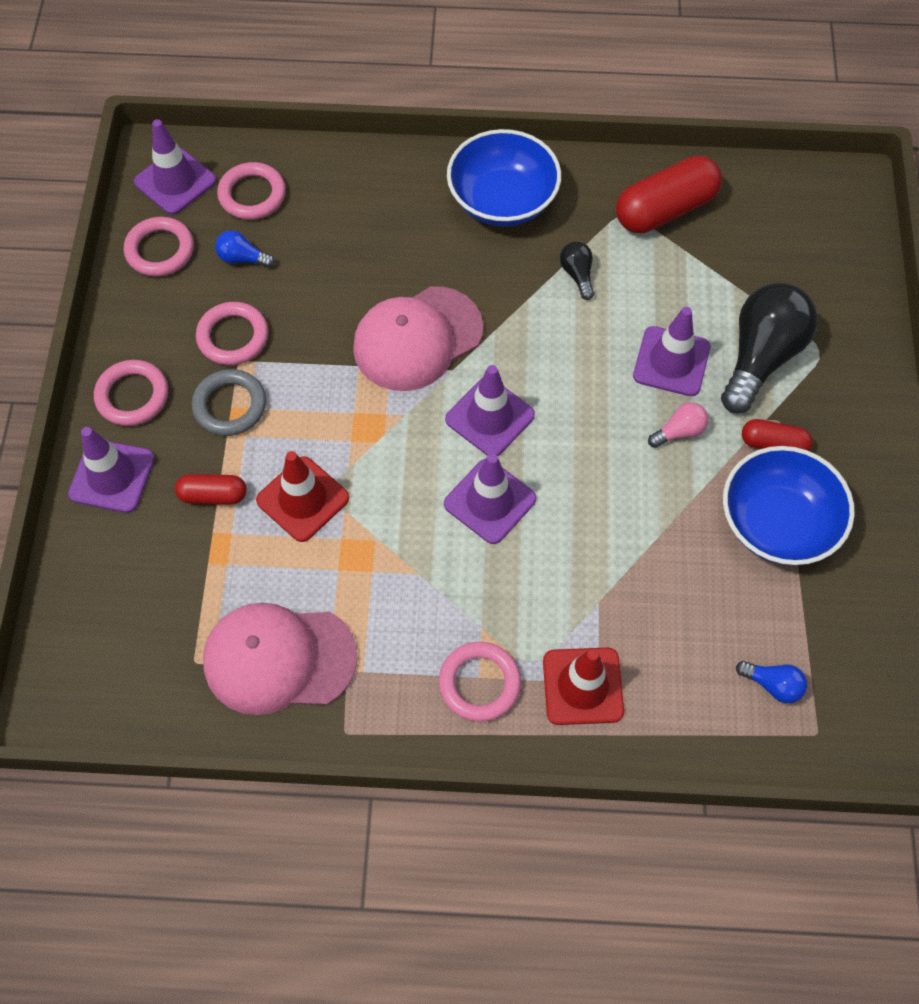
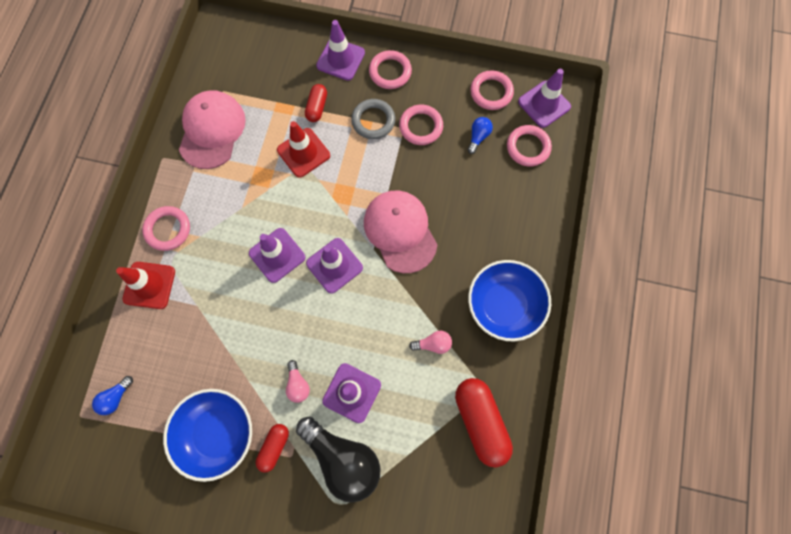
camera: 100 degrees right, 10 degrees up
black light bulb [560,241,594,300] -> pink light bulb [409,331,452,354]

